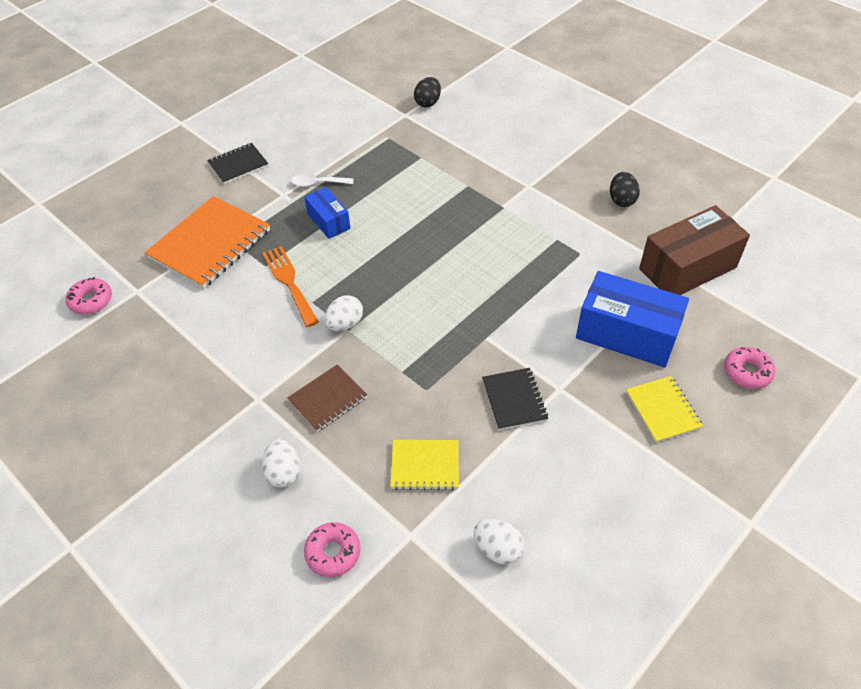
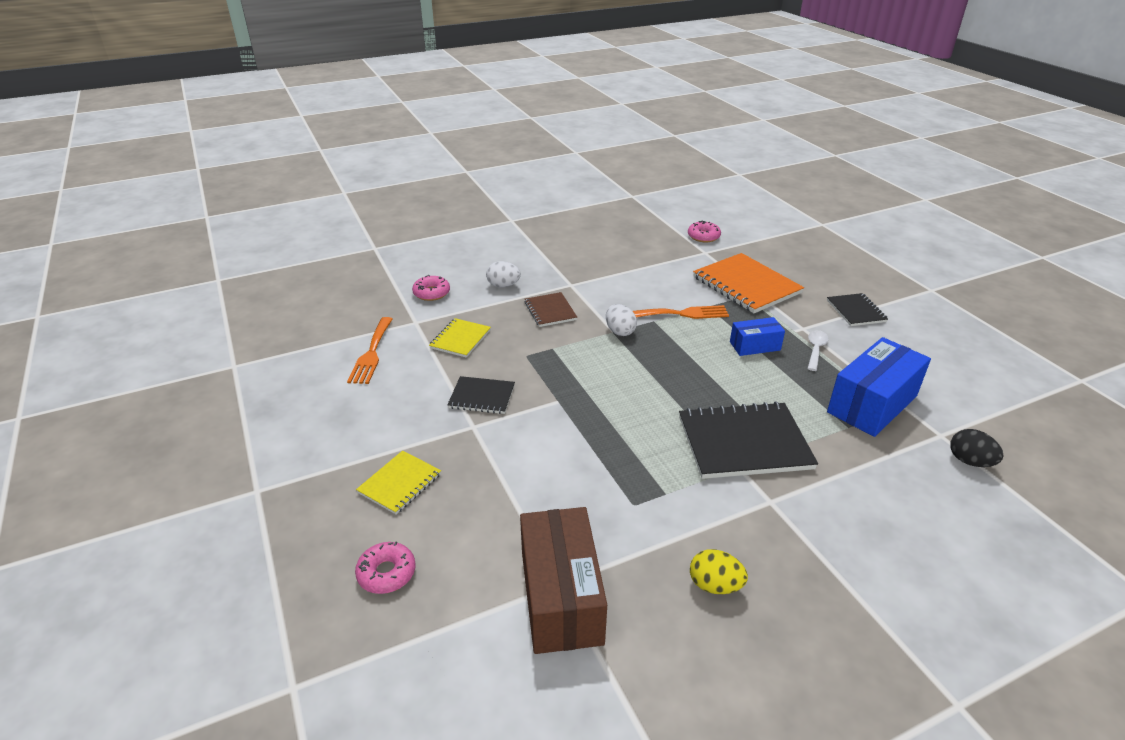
camera: 110 degrees right, 15 degrees down
white egg [474,519,524,564] -> orange fork [347,317,392,384]
blue box [576,271,689,367] -> blue box moved to [827,337,931,437]
black egg [610,172,640,207] -> yellow egg [690,549,748,594]
yellow notebook [626,376,703,443] -> yellow notebook turned 60 degrees counterclockwise [356,451,441,514]
none -> black notebook [679,401,818,479]

